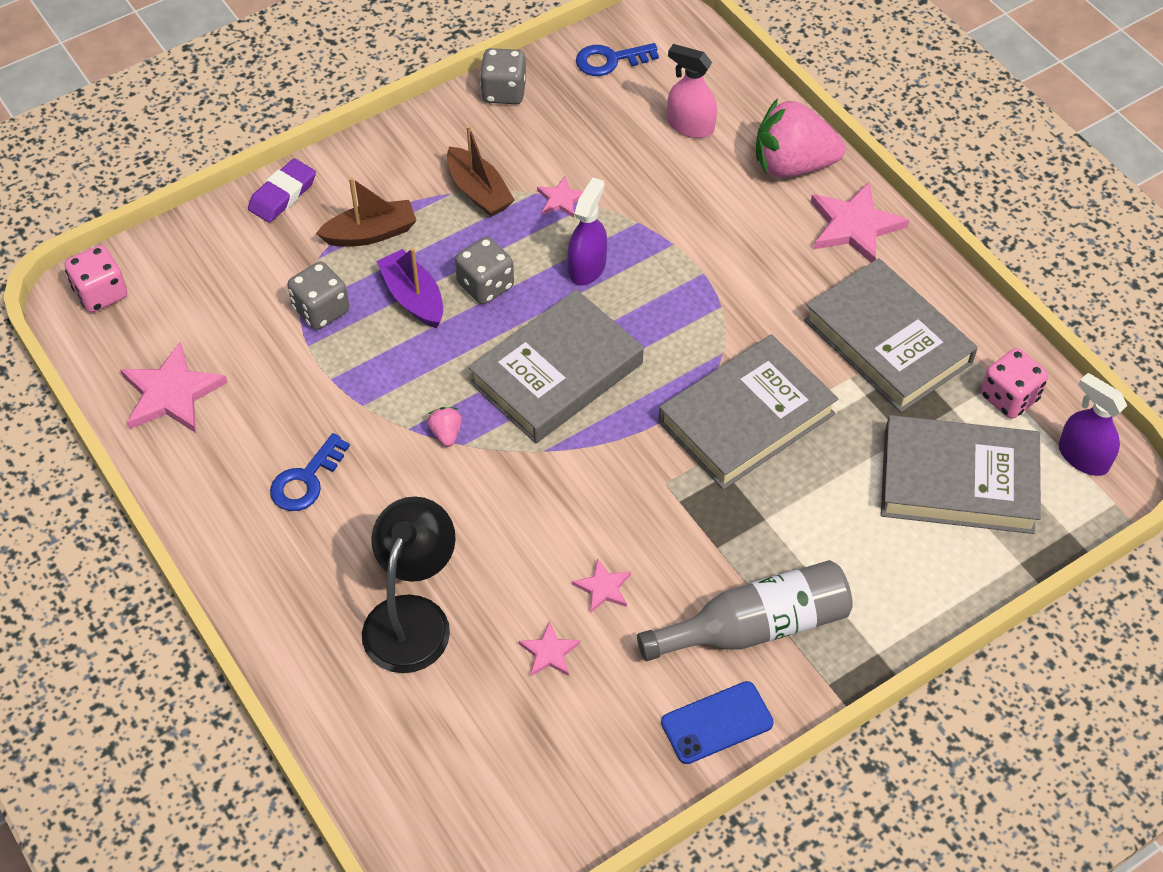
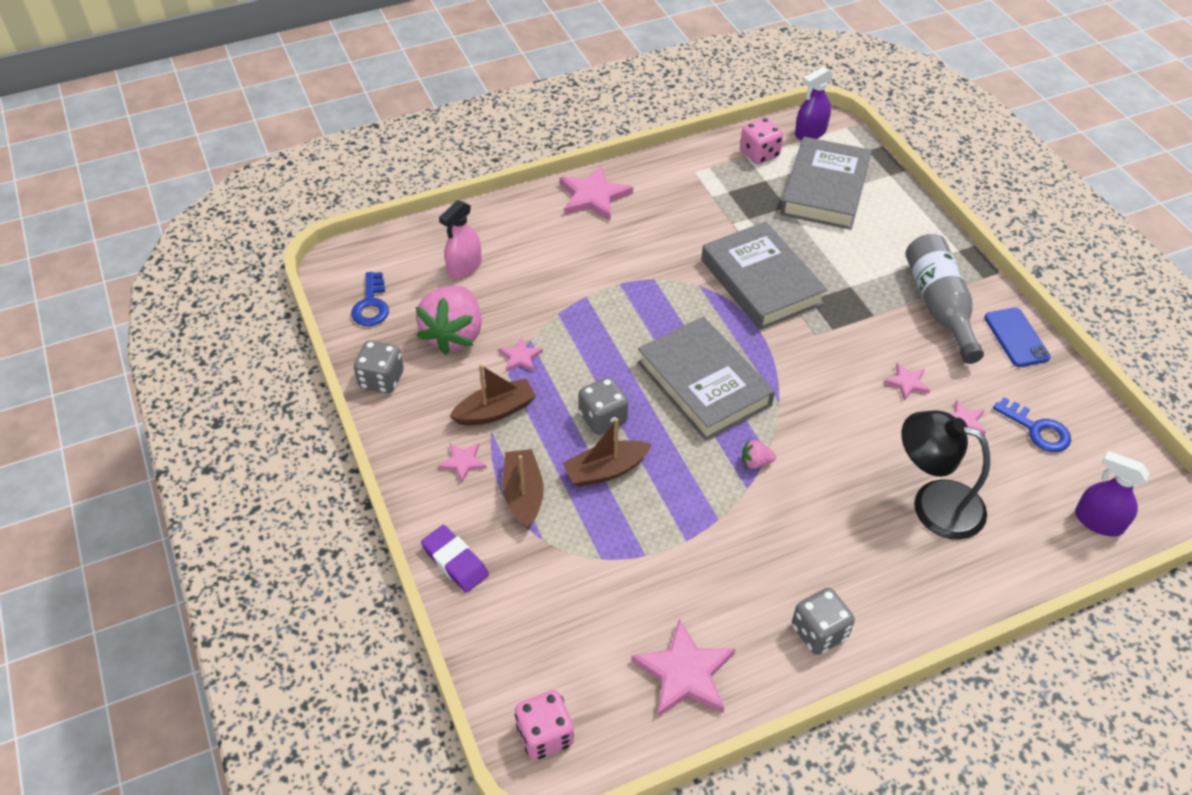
camera: 80 degrees left, 5 degrees down
blue key [270,433,350,511] -> blue key moved to [993,397,1071,452]
grey dice [287,261,349,330] -> grey dice moved to [792,588,855,655]
purple boat [376,247,443,328] -> brown boat [563,418,652,487]
purple spray bottle [567,178,607,285] -> purple spray bottle moved to [1075,451,1149,536]
pink strawberry [756,98,845,178] -> pink strawberry moved to [415,286,482,355]
grey book [804,258,978,412] -> none
none -> pink star [438,443,487,483]

